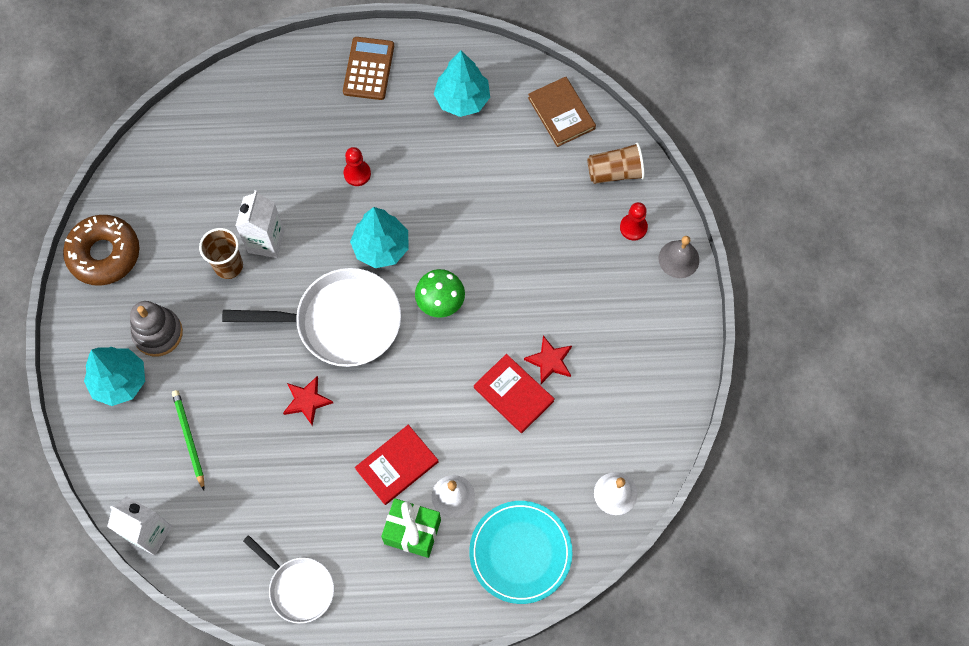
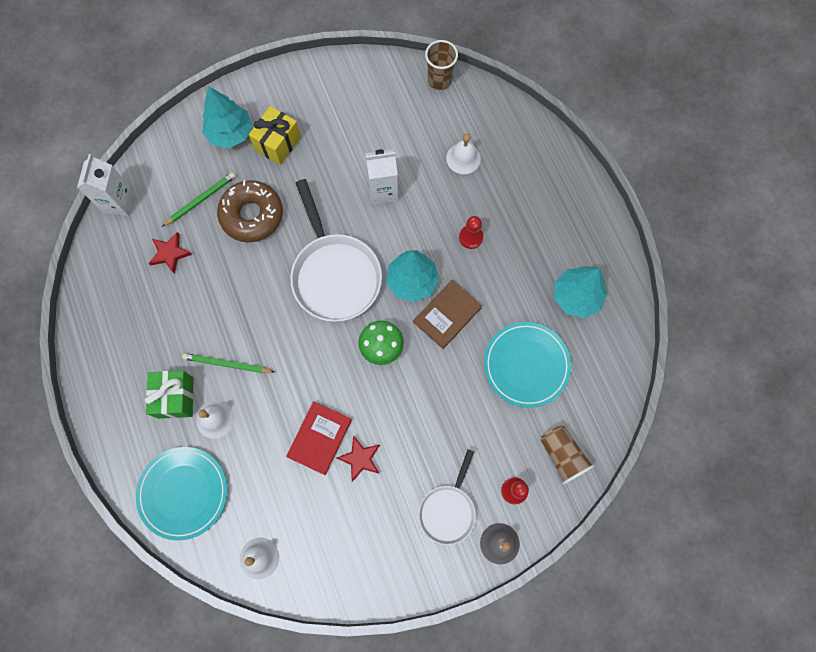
camera: 70 degrees right, 5 degrees up
brown donut [63,215,140,286] -> brown donut moved to [217,180,283,242]
grey stacking toy [130,301,183,356] -> yellow gift [249,106,301,165]
brown cup [199,228,243,279] -> brown cup moved to [425,40,458,90]
white pan [243,535,334,624] -> white pan moved to [418,449,476,545]
red star [283,376,333,426] -> red star moved to [149,232,192,274]
brown calculator [343,37,394,100] -> none
red book [355,425,438,505] -> green pencil [183,353,275,373]
brown book [528,77,596,147] -> brown book moved to [413,280,482,349]
none -> white bell [446,134,481,174]
none -> turquoise plate [484,322,571,408]

